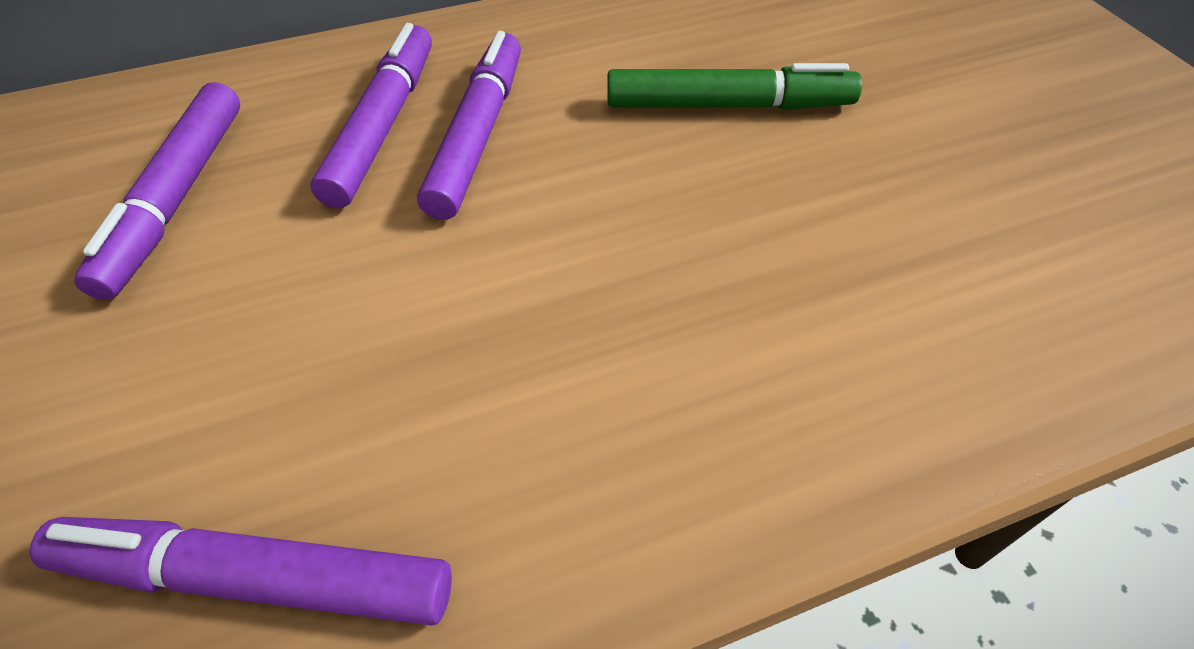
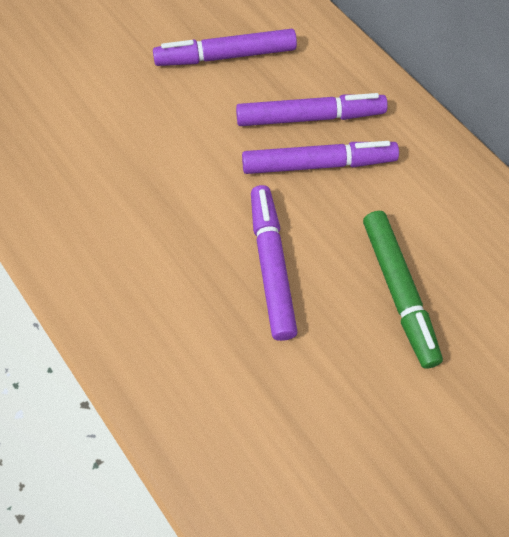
camera: 75 degrees right, 10 degrees up
purple marker [29,517,452,626] -> purple marker moved to [251,185,298,341]

